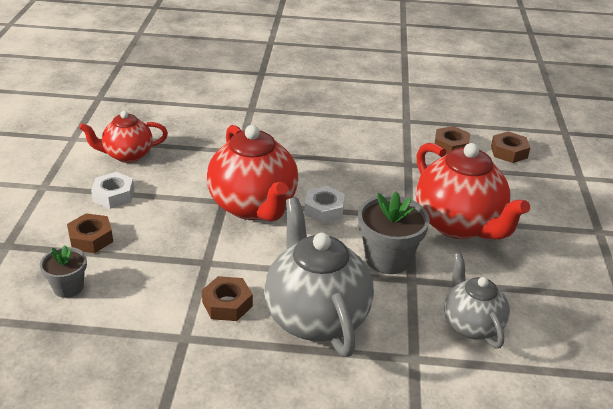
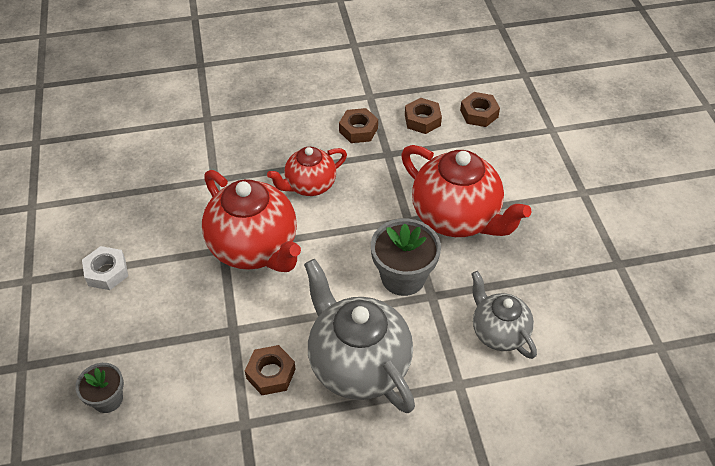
camera: 15 degrees left, 15 degrees up
brown nut [67,213,113,253] -> brown nut moved to [339,108,378,143]
red teapot [79,111,168,163] -> red teapot moved to [267,147,347,196]
white nut [304,186,345,223] -> none

